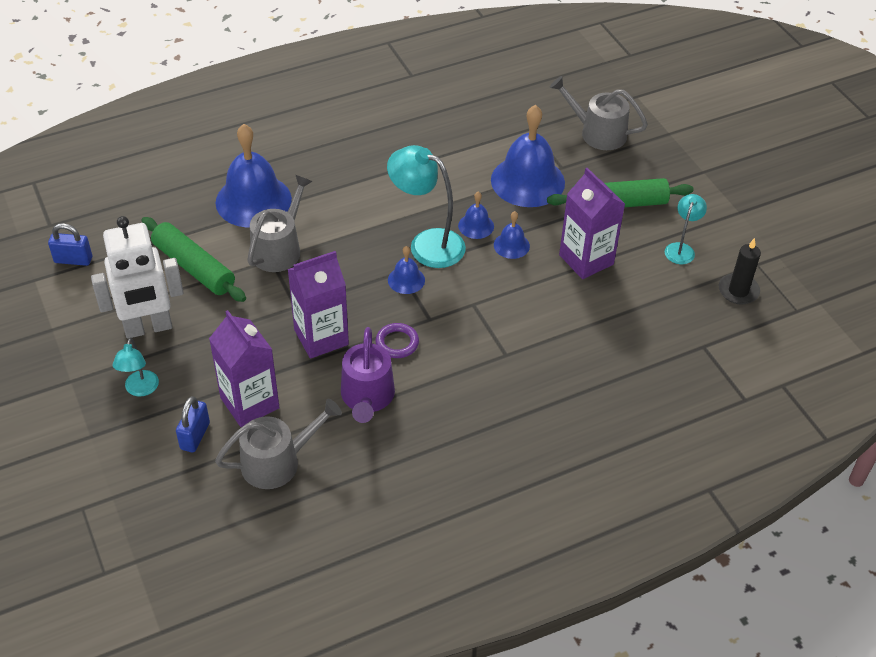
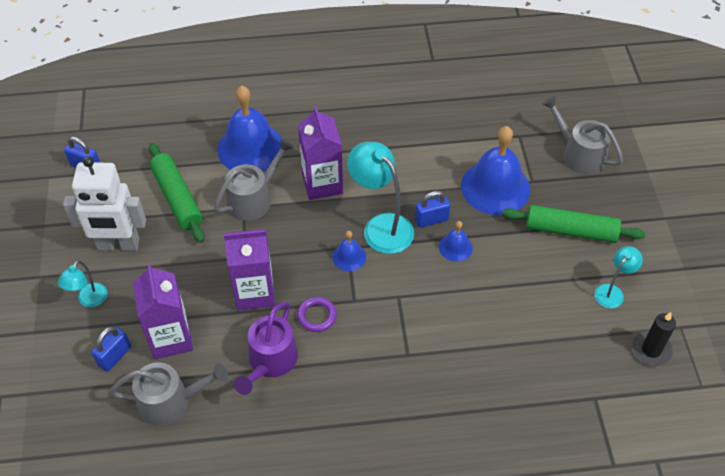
camera: 20 degrees right, 5 degrees up
blue bell [458,192,494,239] -> blue padlock [415,191,450,228]
purple carton [559,168,625,279] -> purple carton moved to [298,106,343,200]

